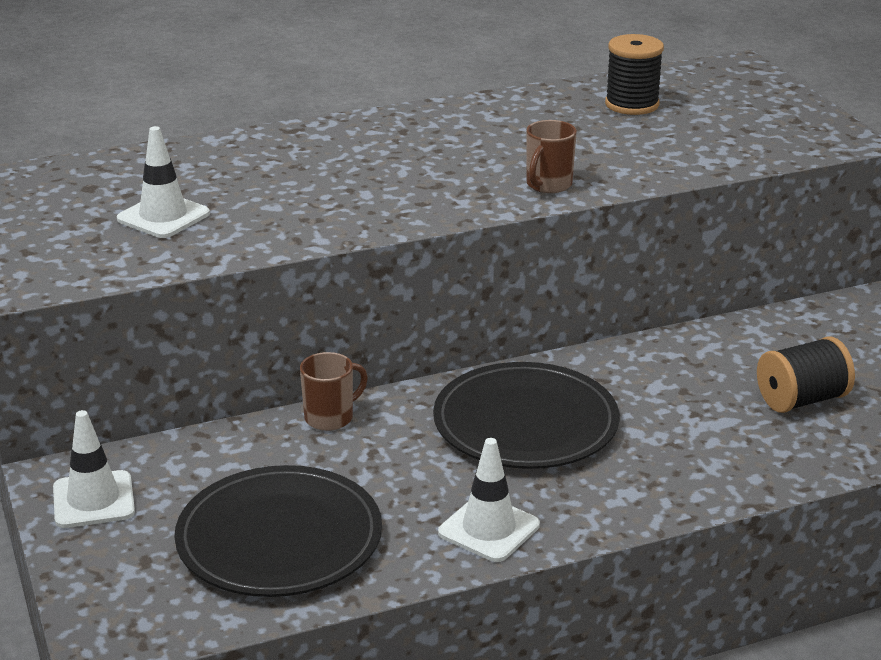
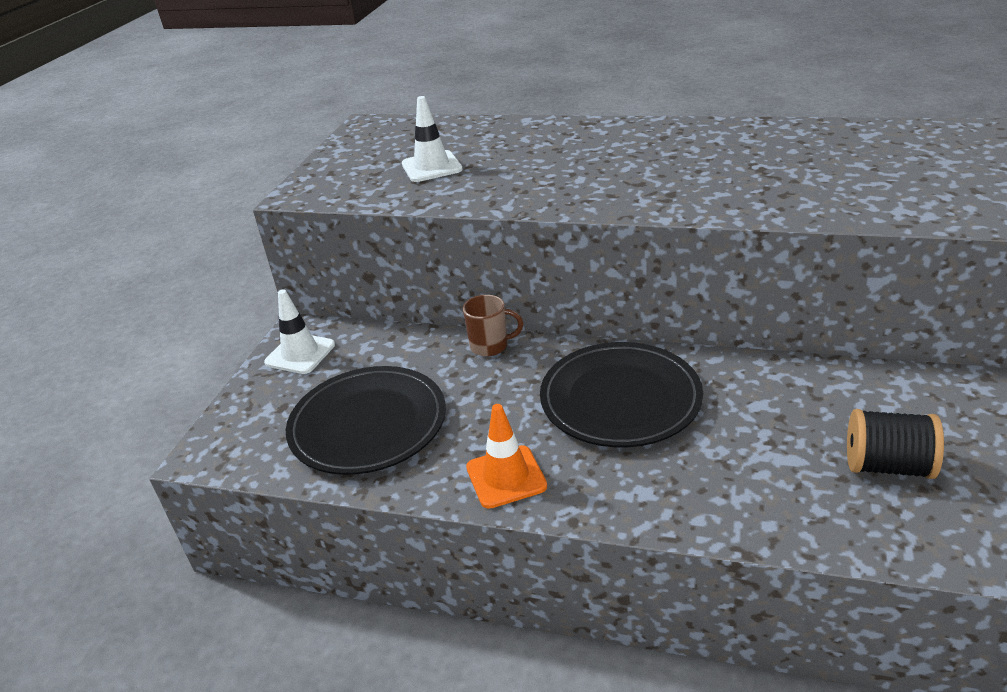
camera: 40 degrees right, 5 degrees up
white traffic cone [438,438,540,562] -> orange traffic cone [466,404,547,509]
brown mug [526,120,577,193] -> none
black spool [605,34,664,115] -> none

